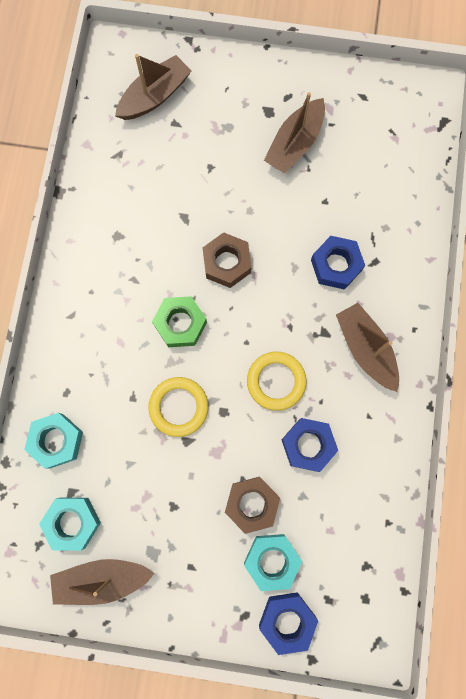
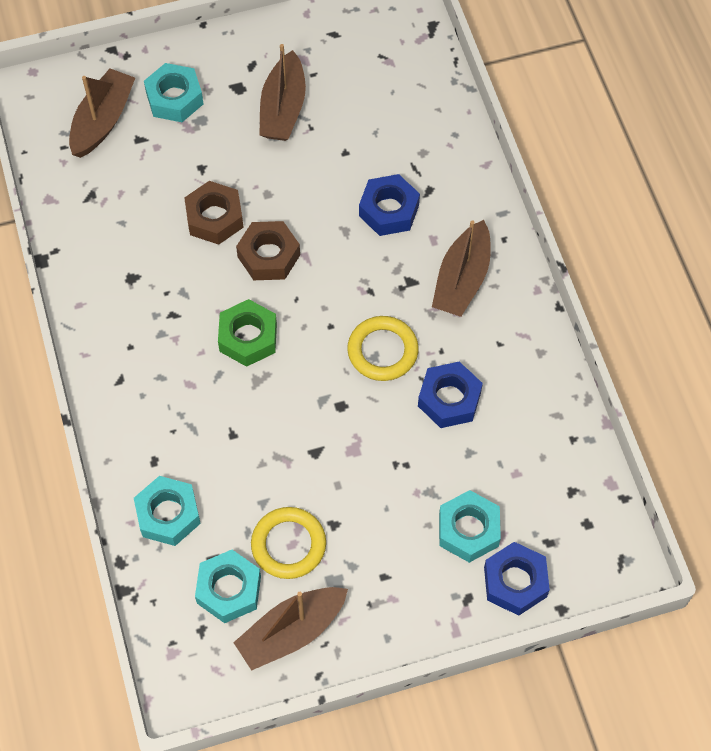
camera: 25 degrees left, 15 degrees down
yellow ring [148,377,209,437] -> yellow ring moved to [251,507,326,579]
brown nut [225,477,280,534] -> brown nut moved to [184,181,244,245]
brown boat [336,303,399,392] -> brown boat turned 105 degrees counterclockwise [432,220,491,317]
none -> turquoise nut [144,63,203,122]

